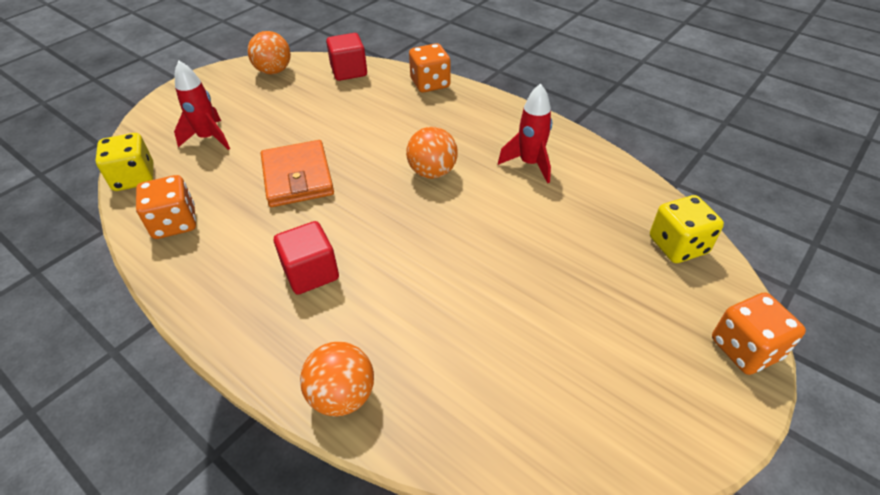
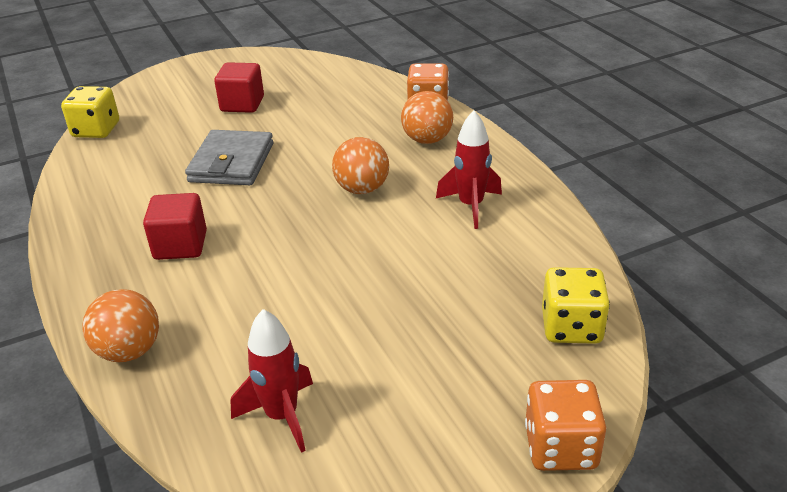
camera: 25 degrees right, 10 degrees down
orange dice [136,175,196,239] -> none
red rocket [174,61,230,150] -> red rocket moved to [230,309,313,453]
orange ball [248,31,291,74] -> orange ball moved to [401,91,453,144]
orange wallet [261,140,334,207] -> grey wallet [185,130,273,185]
red cube [326,33,367,81] -> red cube moved to [214,62,264,113]

